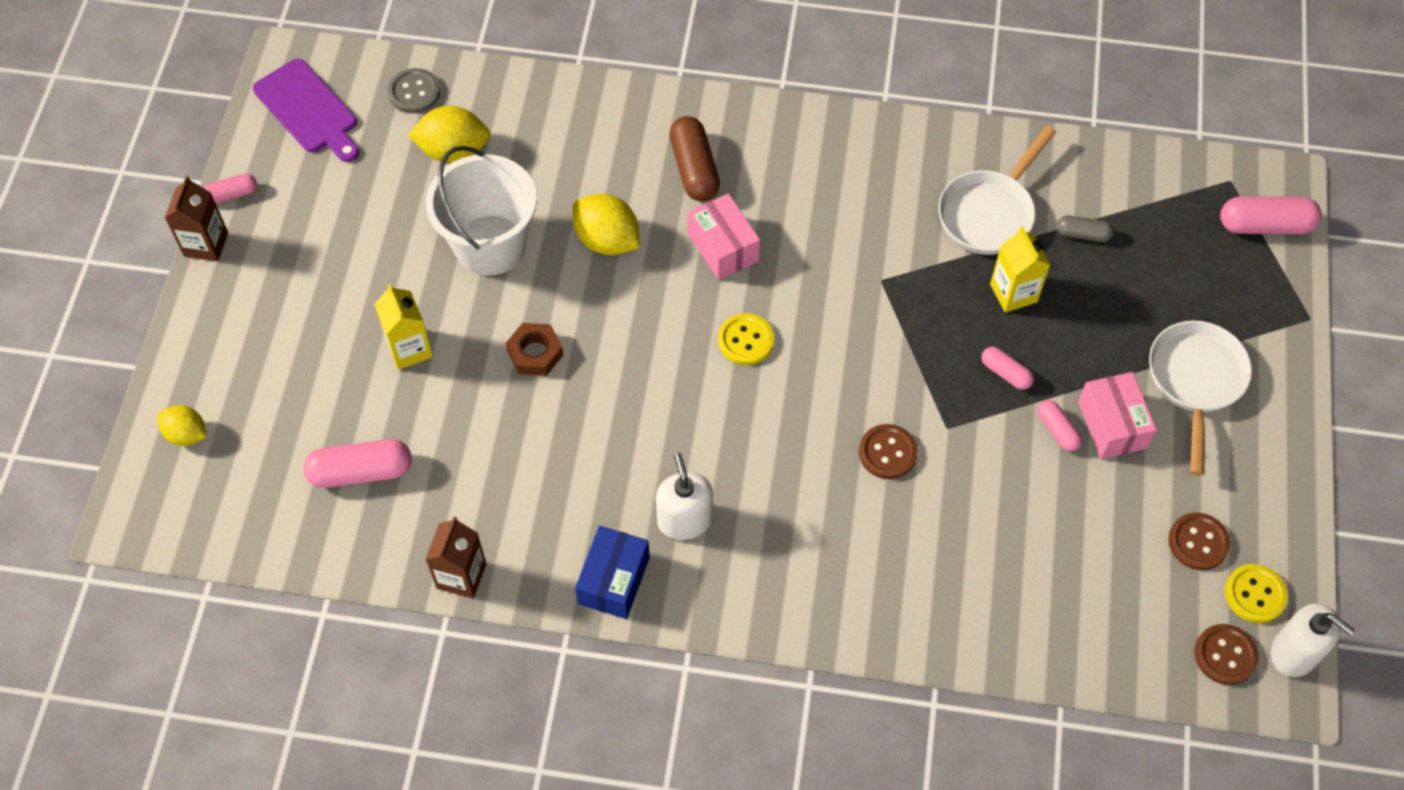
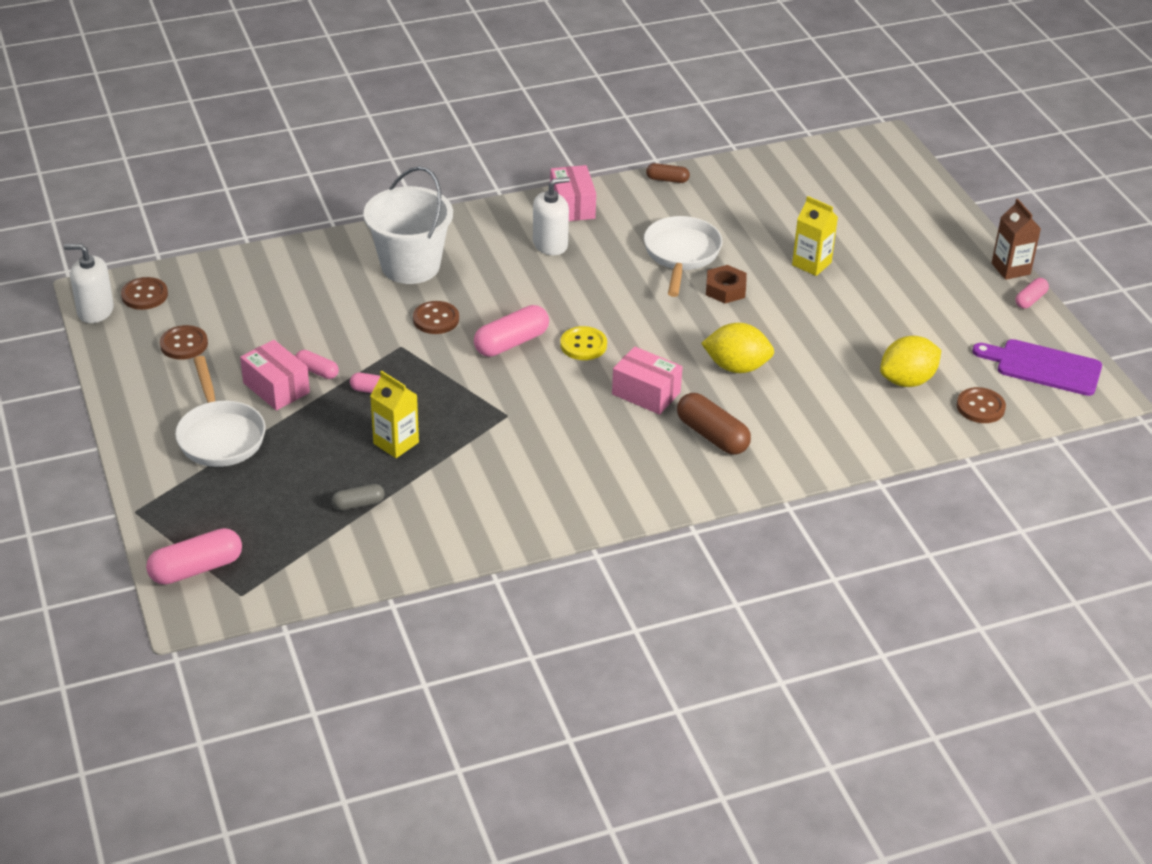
camera: 150 degrees right, 20 degrees down
yellow lemon [157,405,207,446] -> none
pink capsule [303,439,412,488] -> pink capsule moved to [474,305,549,357]
grey button [388,68,440,113] -> brown button [957,387,1006,423]
brown carton [425,517,486,598] -> brown capsule [646,163,690,183]
white bucket [426,146,537,276] -> white bucket moved to [363,166,453,284]
blue box [575,526,650,619] -> pink box [550,165,596,221]
white soap dispenser [656,453,713,540] -> white soap dispenser turned 75 degrees counterclockwise [533,177,570,255]
white pan [938,126,1056,255] -> white pan moved to [644,216,722,297]
yellow button [1225,564,1288,623] -> none

